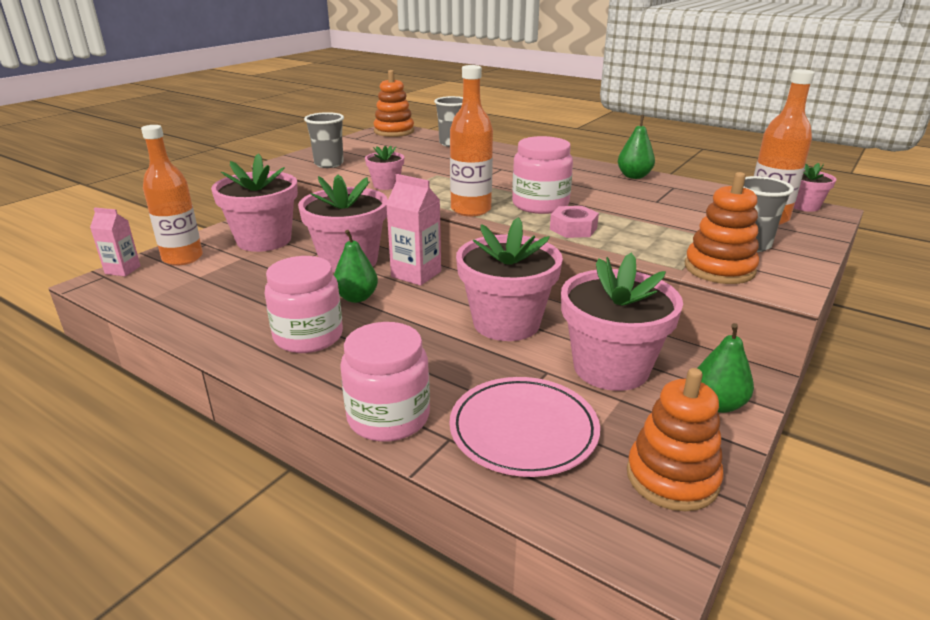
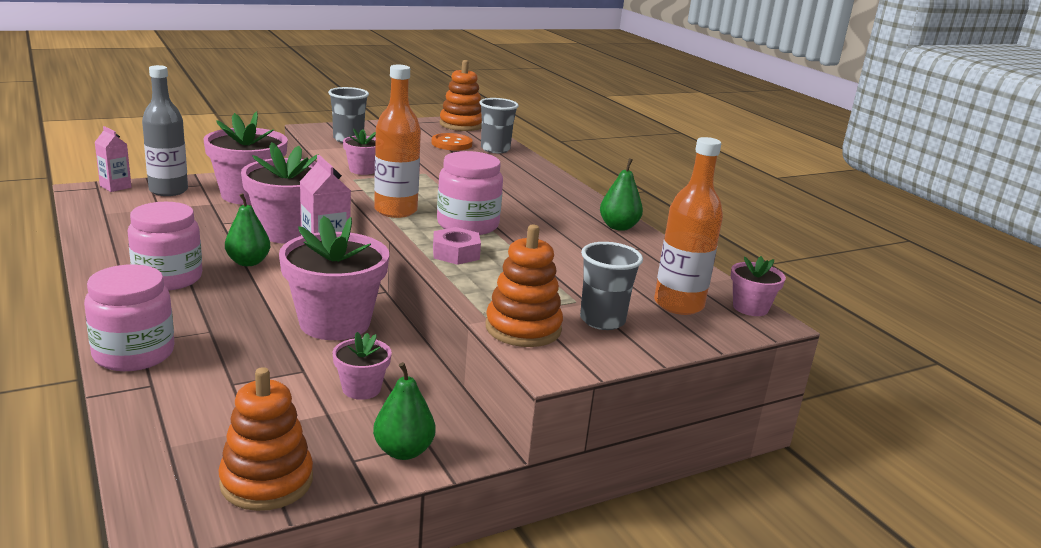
camera: 25 degrees right, 5 degrees down
orange bottle [141,125,203,266] -> grey bottle [142,65,188,196]
pink plate [449,377,600,477] -> none
pink flower pot [561,253,683,391] -> pink flower pot [333,332,392,400], size x0.49
none -> orange button [431,133,472,151]

